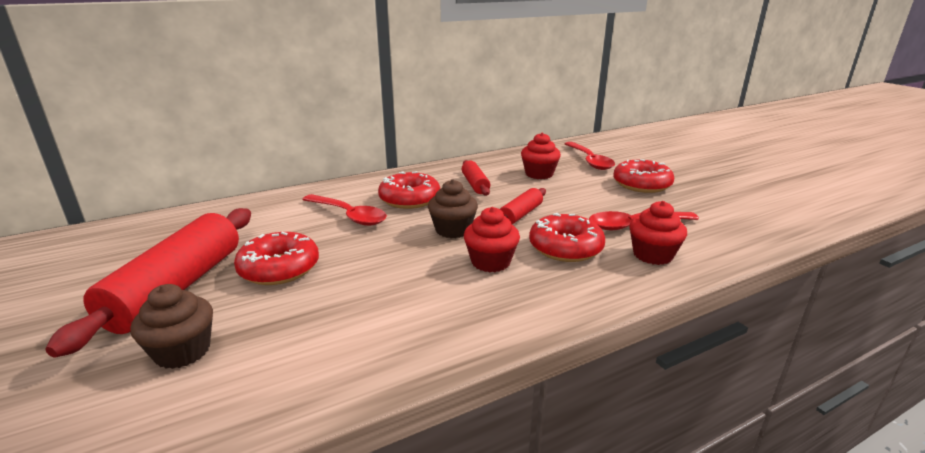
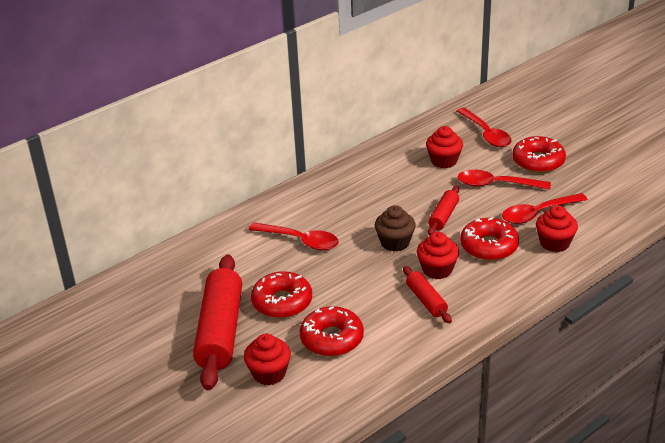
camera: 10 degrees left, 10 degrees up
brown cupcake [130,284,213,369] -> red cupcake [244,333,291,385]
red donut [378,171,440,209] -> red donut moved to [300,306,364,356]
red rolling pin [462,160,490,196] -> red rolling pin moved to [403,266,452,323]
none -> red spoon [457,170,551,190]

